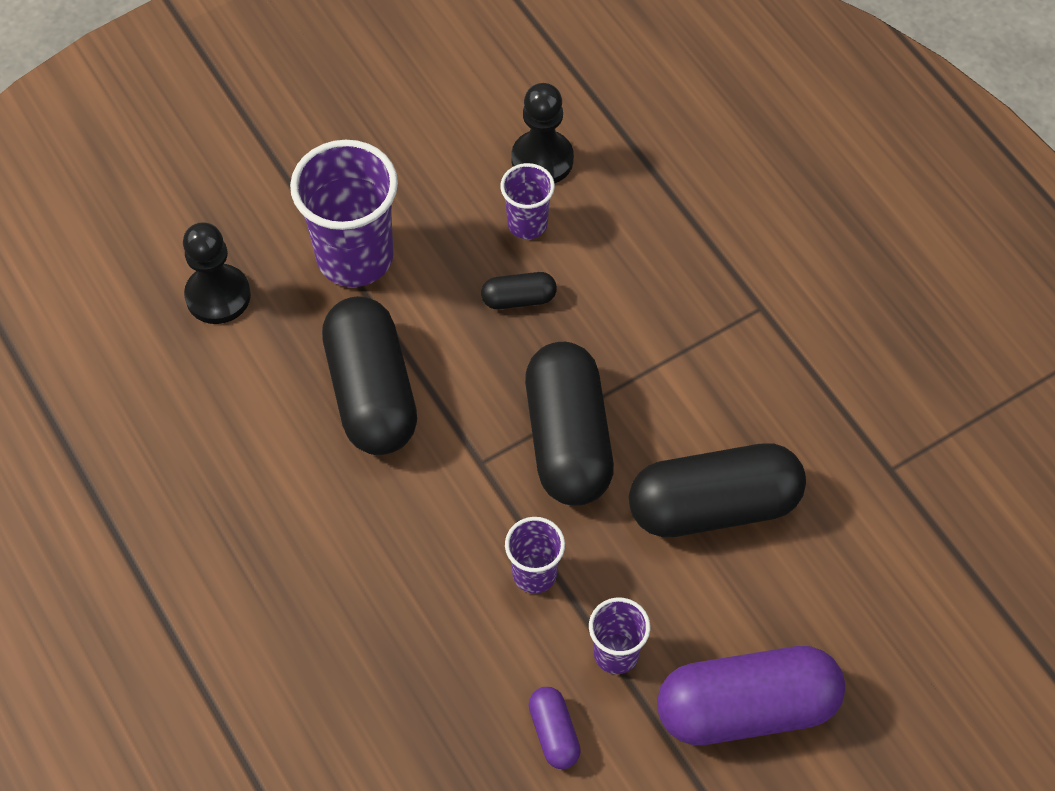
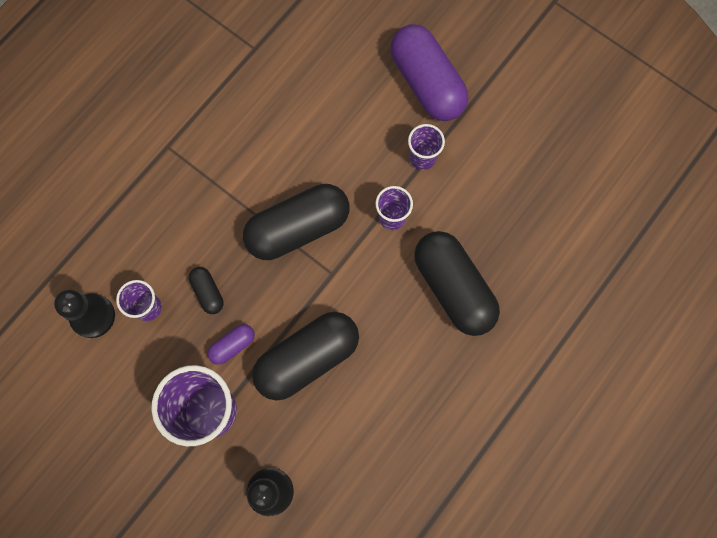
camera: 110 degrees left, 15 degrees up
purple capsule [529,687,581,769] -> purple capsule moved to [207,324,255,365]
black capsule [629,443,806,537] -> black capsule moved to [414,231,500,336]

